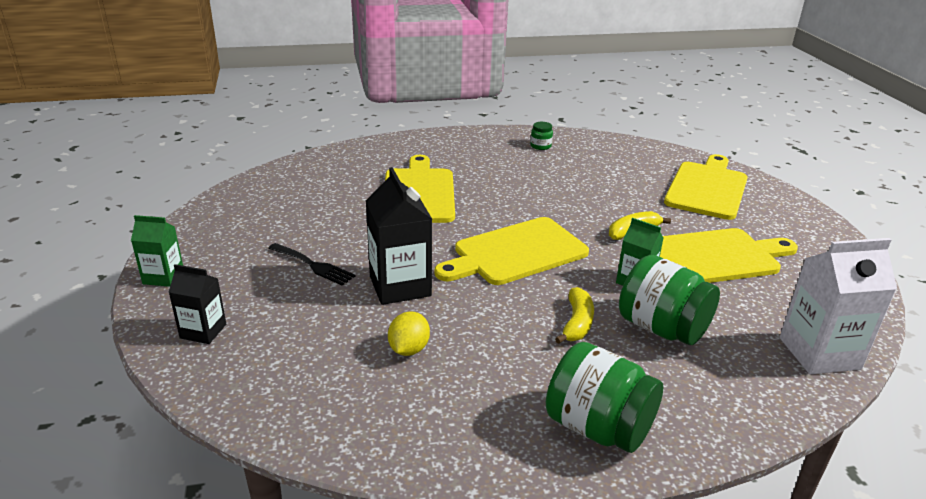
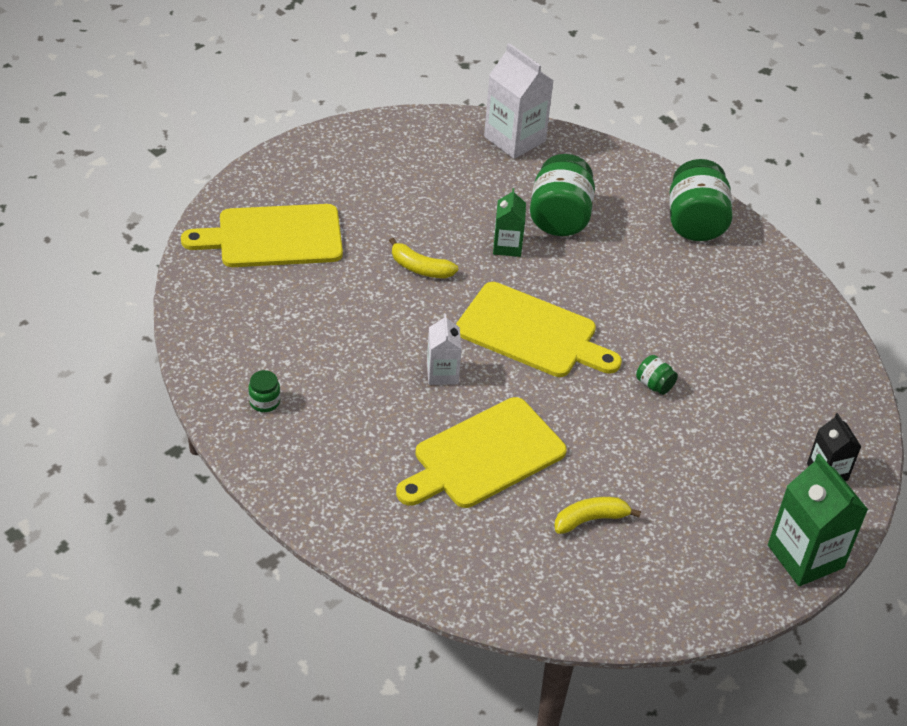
camera: 125 degrees left, 15 degrees up
green carton [131,215,183,287] -> green carton [768,454,868,586], size x1.71
black fork [268,243,355,286] -> none
black carton [366,167,432,305] -> green jar [636,355,678,395]
yellow lemon [388,311,430,356] -> none
yellow banana [555,287,594,344] -> yellow banana moved to [554,497,641,534]
yellow cutting board [660,228,798,283] -> none
none -> white carton [427,314,462,385]

